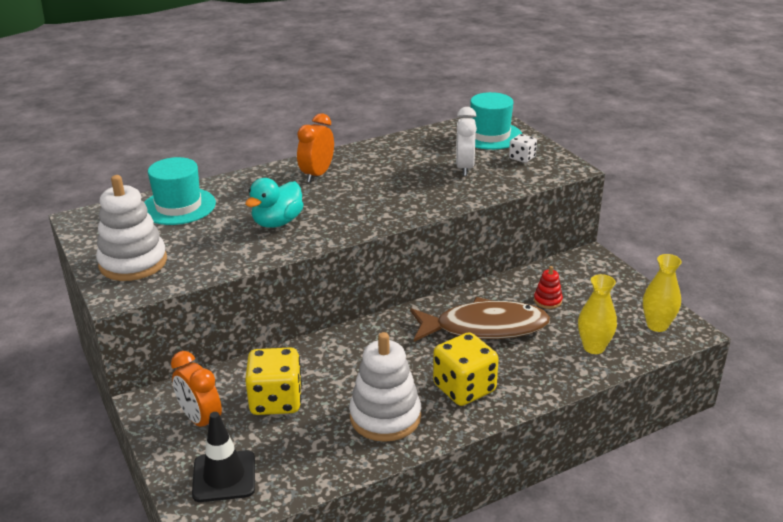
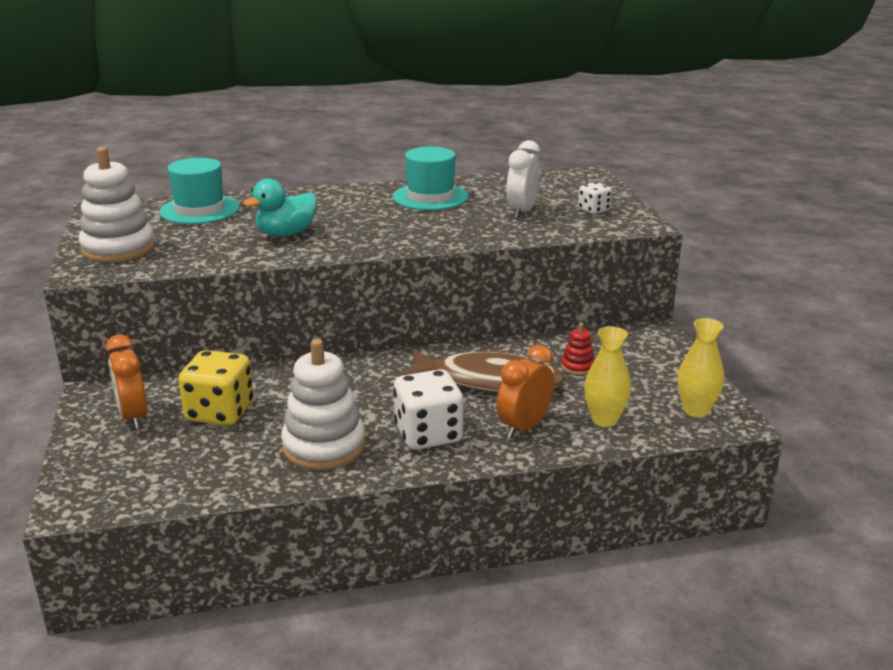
camera: 15 degrees right, 5 degrees down
black traffic cone [192,412,255,502] -> none
orange clock [297,113,334,183] -> orange clock moved to [497,345,554,438]
yellow dice [433,332,499,406] -> white dice [393,369,463,450]
turquoise hat [470,92,522,150] -> turquoise hat moved to [393,146,469,210]

